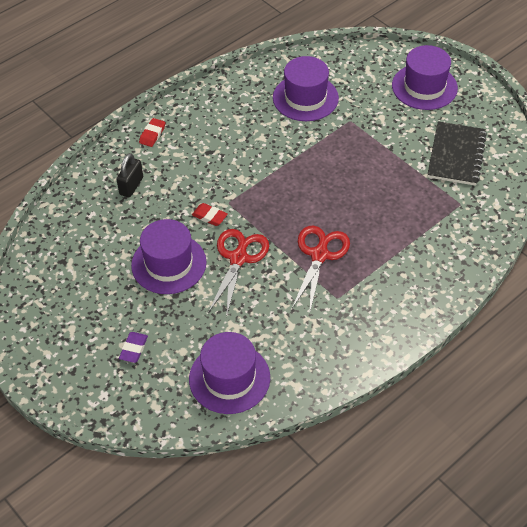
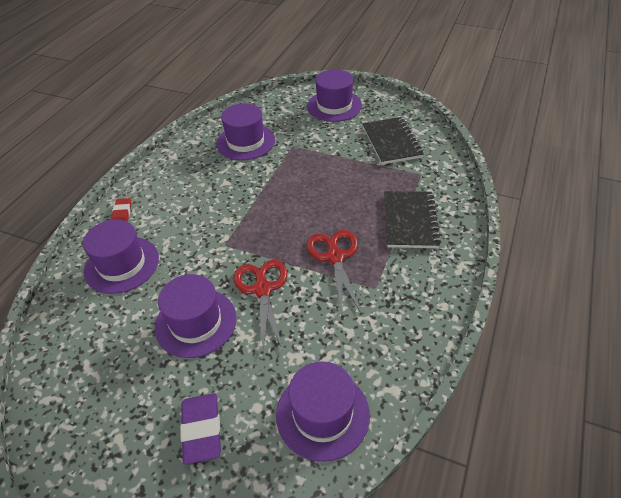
camera: 25 degrees left, 5 degrees down
black padlock [116,153,143,197] -> purple hat [83,220,159,294]
purple eraser [119,332,148,363] -> purple eraser [180,393,221,465], size x1.64
red eraser [192,203,228,226] -> none
none -> black notebook [384,191,441,248]

